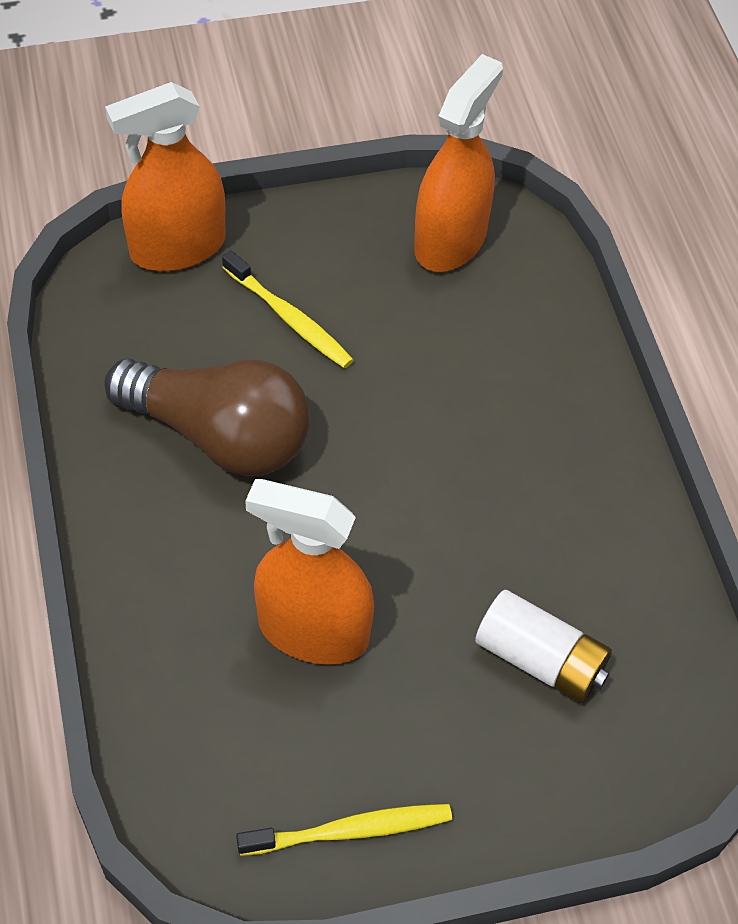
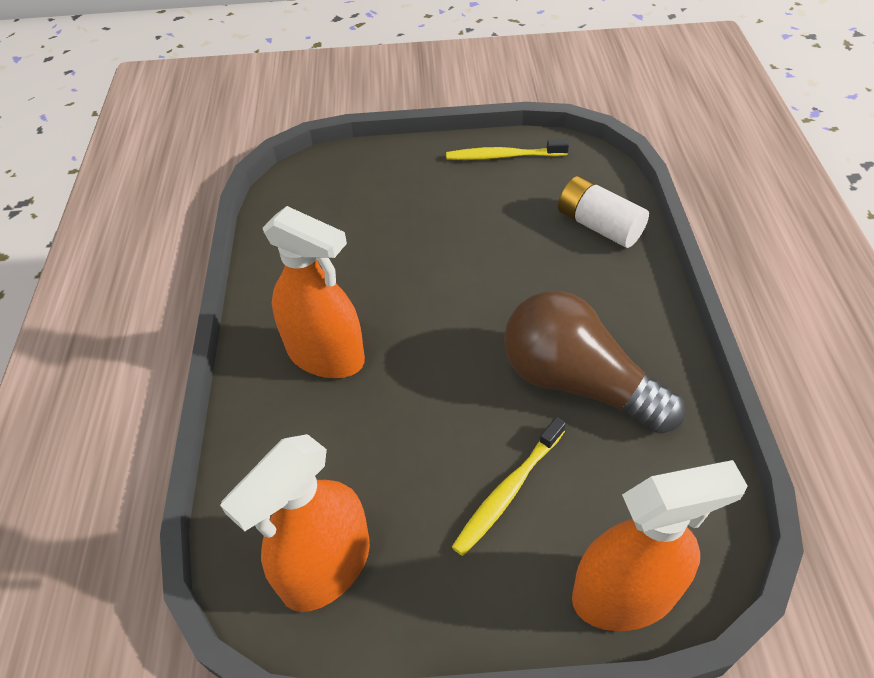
camera: 165 degrees left, 5 degrees down
yellow toothbrush [222,250,354,368] -> yellow toothbrush turned 105 degrees counterclockwise [452,417,566,556]
orange spray bottle [245,479,374,665] -> orange spray bottle moved to [263,206,365,378]
white battery [475,590,612,703] -> white battery moved to [558,176,649,248]

